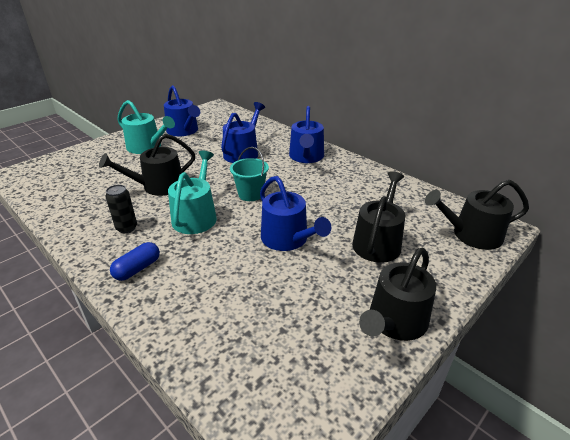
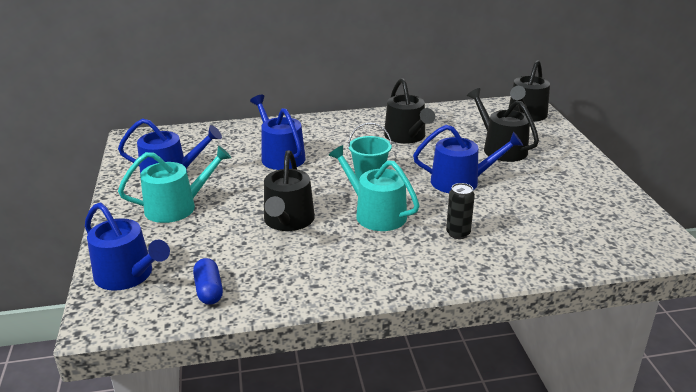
camera: 55 degrees left, 5 degrees down
black can [105,184,137,233] -> black can moved to [446,183,475,239]
blue capsule [110,242,160,281] -> blue capsule moved to [193,258,223,305]
blue watering can [289,106,324,163] -> blue watering can moved to [85,203,170,291]
black watering can [359,248,436,341] -> black watering can moved to [384,78,435,144]

